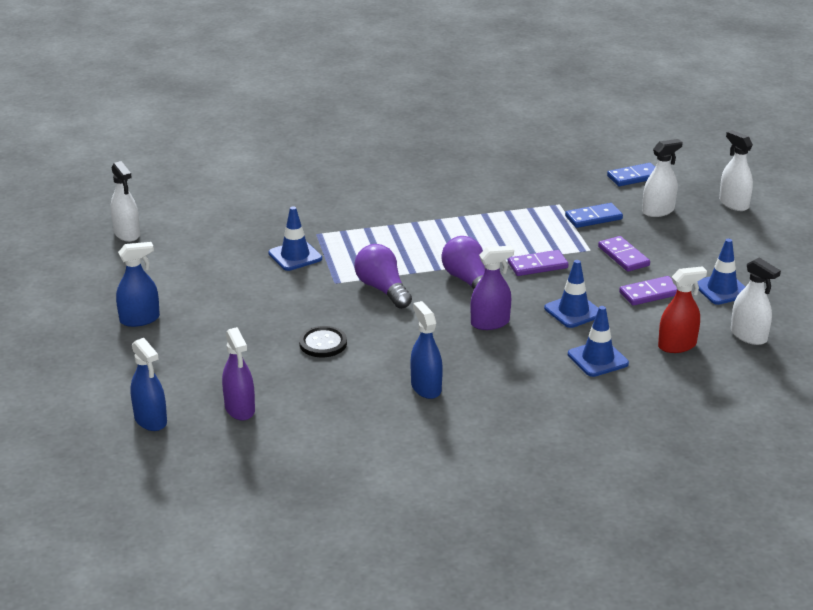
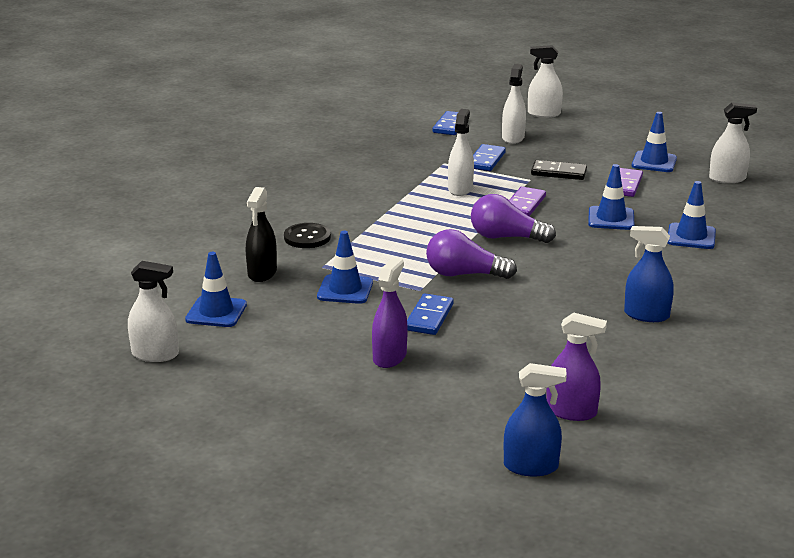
camera: 50 degrees left, 5 degrees down
blue spray bottle [116,242,160,327] -> none
black button [299,326,347,357] -> black button moved to [284,223,331,248]
purple spray bottle [471,246,514,330] -> purple spray bottle moved to [372,257,408,368]
purple domino [598,236,650,272] -> black domino [531,160,587,180]
red spray bottle [658,266,707,353] -> none
none -> blue traffic cone [185,252,247,327]
none -> black spray bottle [246,187,277,282]
none -> blue domino [407,294,454,335]
none -> white spray bottle [448,109,474,196]

